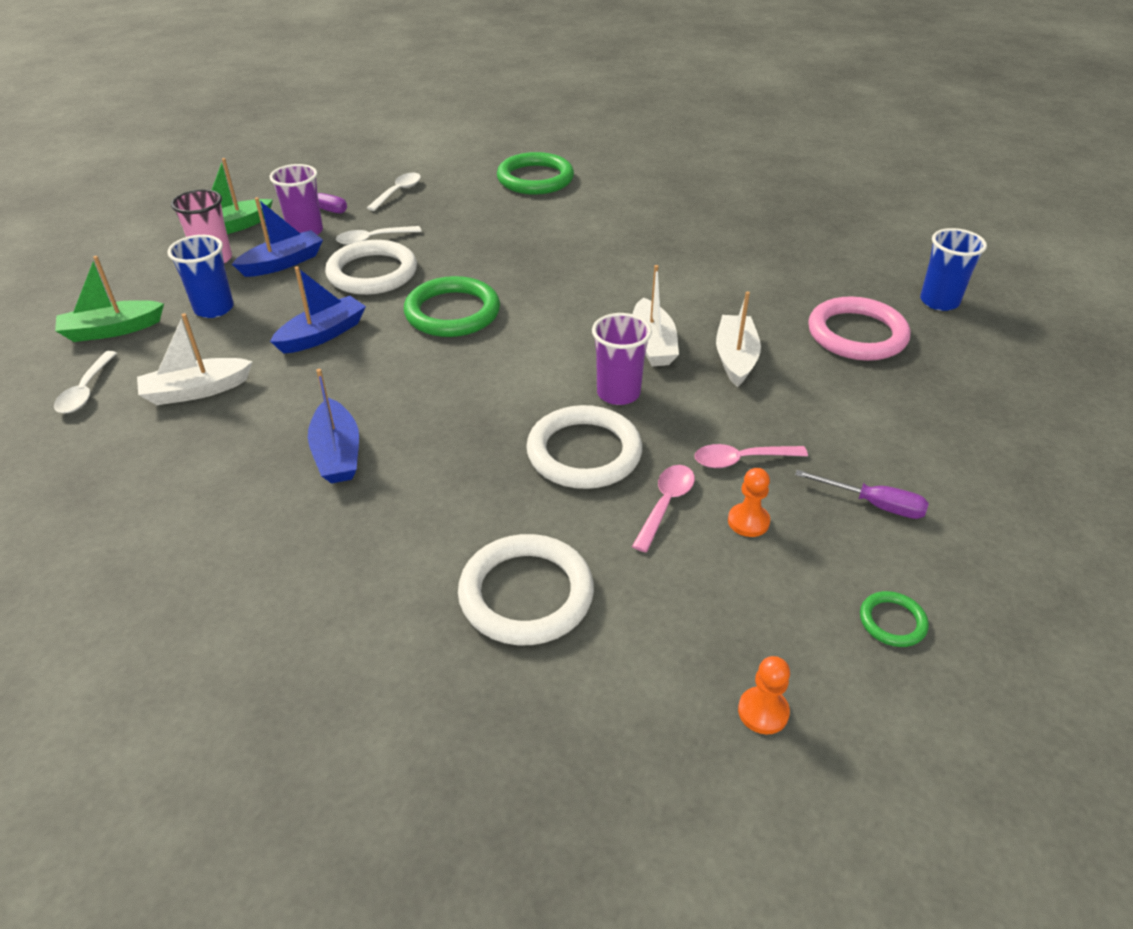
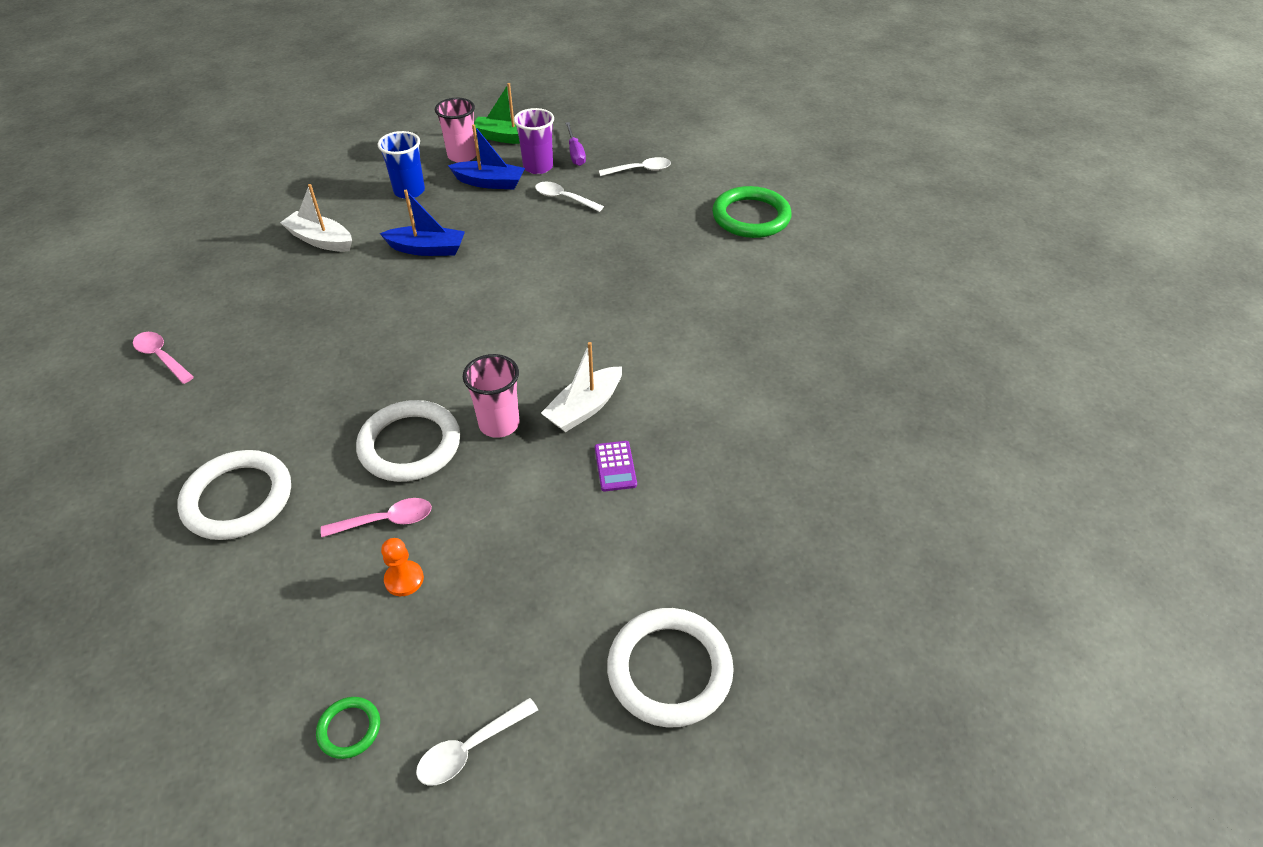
camera: 50 degrees right, 5 degrees up
white spoon [54,351,117,413] -> white spoon moved to [416,697,538,785]
green boat [55,256,164,342] -> none
blue boat [308,369,359,484] -> none
white ring [325,240,417,295] -> white ring moved to [607,608,734,728]
green ring [404,276,500,337] -> none
purple cup [592,313,652,405] -> pink cup [463,354,519,438]
pink spoon [694,444,808,468] -> pink spoon moved to [133,332,194,384]
white boat [716,291,761,387] -> purple calculator [595,441,637,491]
orange pawn [738,656,790,734] -> none
purple screwdriver [795,470,929,519] -> none
pink ring [808,296,910,361] -> none
blue cup [920,228,987,311] -> none

